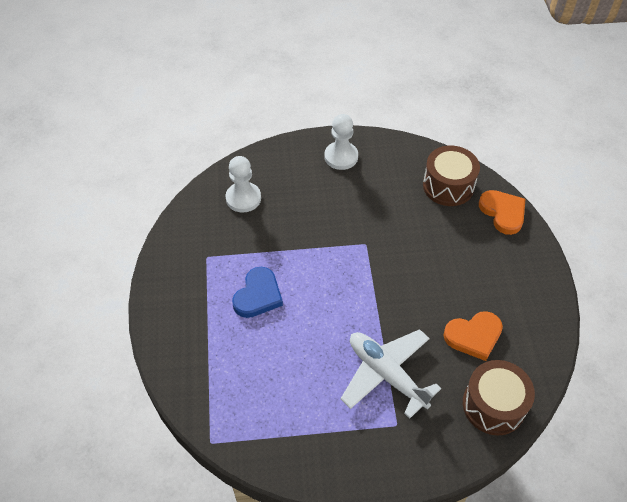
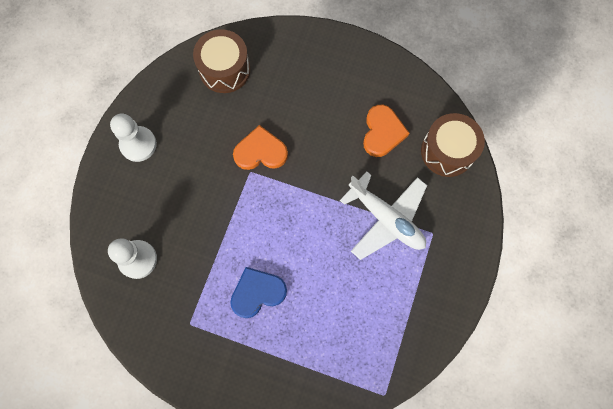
camera: 65 degrees left, 20 degrees up
blue heart [232,267,283,318] -> blue heart turned 75 degrees counterclockwise [230,267,287,318]
white plane [340,329,441,419] -> white plane turned 120 degrees counterclockwise [340,171,427,260]
orange heart [479,190,525,235] -> orange heart moved to [233,125,288,170]

